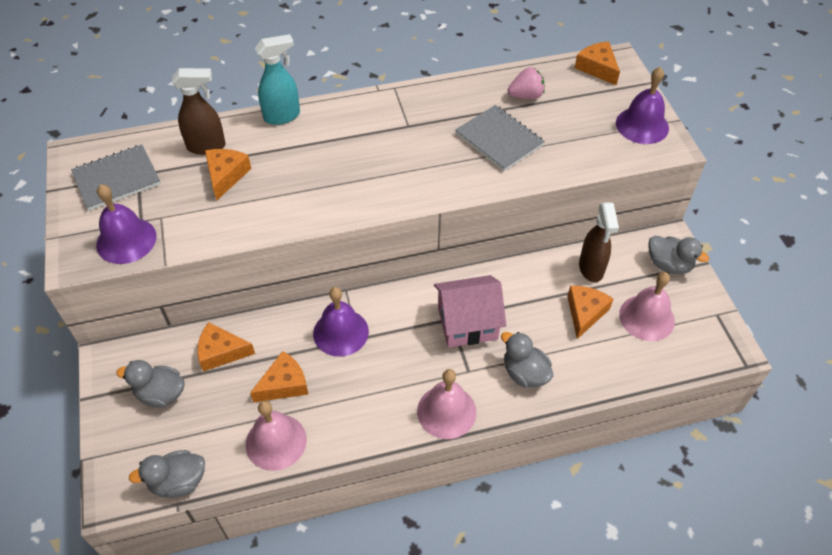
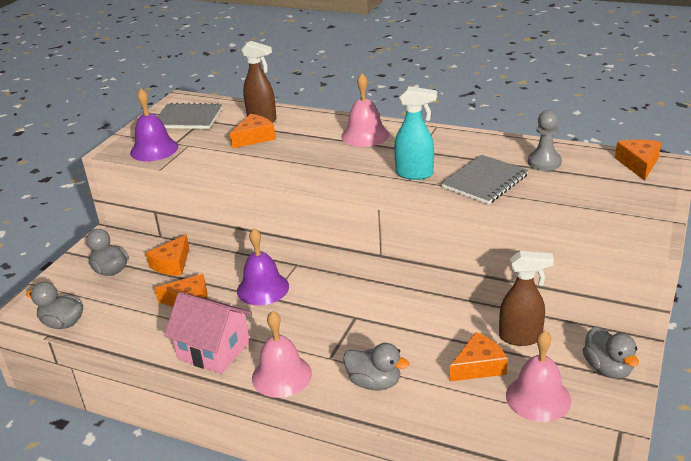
camera: 40 degrees right, 20 degrees down
orange cheese [197,322,255,372] -> orange cheese turned 105 degrees counterclockwise [146,234,189,276]
pink bell [246,401,307,471] -> pink bell moved to [341,73,389,147]
turquoise spray bottle [255,34,300,125] -> turquoise spray bottle moved to [394,86,437,180]
pink house [434,275,506,348] -> pink house moved to [164,292,252,374]
grey notebook [455,105,545,171] -> grey notebook turned 45 degrees clockwise [441,155,529,204]
grey duck [501,332,553,388] -> grey duck turned 120 degrees clockwise [343,343,409,390]
pink strawberry [508,67,545,99] -> grey pawn [528,110,562,171]
brown spray bottle [579,202,619,282] -> brown spray bottle turned 120 degrees counterclockwise [499,251,554,346]
purple bell [616,67,669,144] -> none

